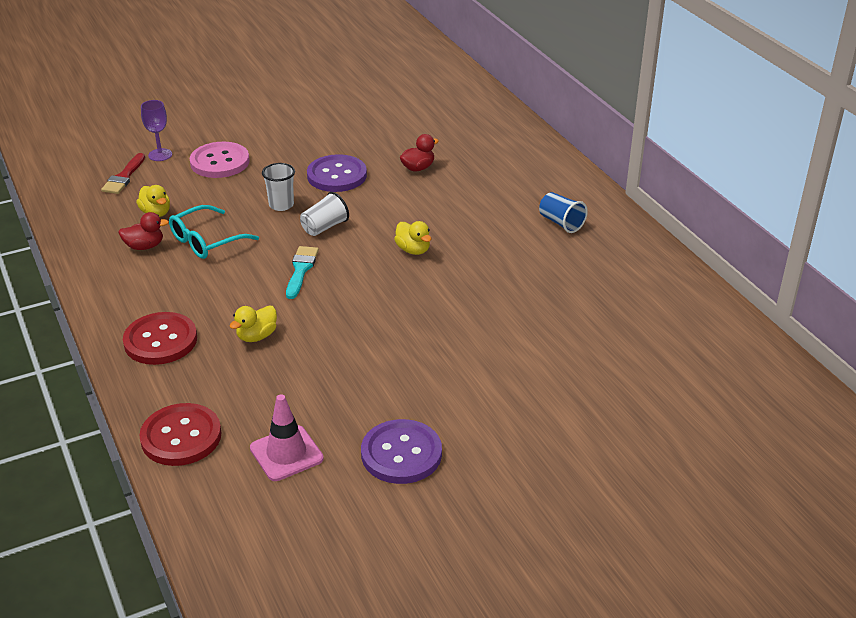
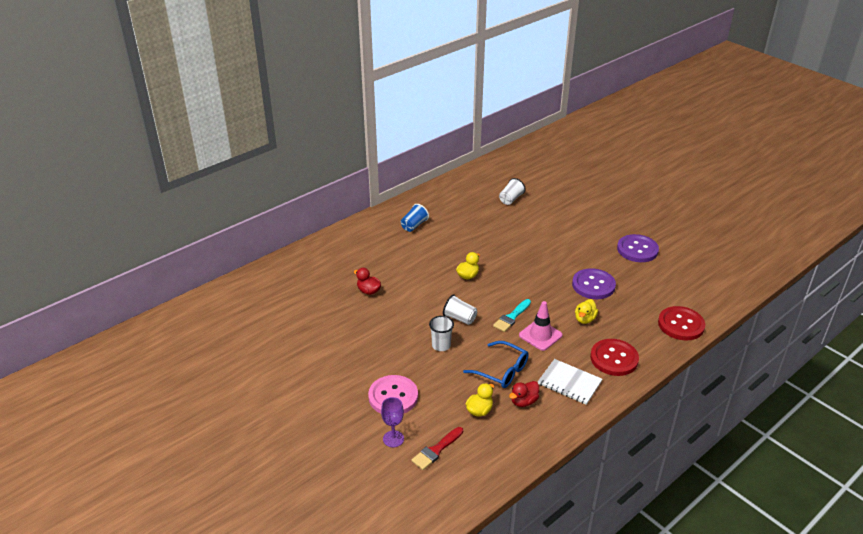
camera: 105 degrees left, 0 degrees up
red brush [101,153,145,194] -> red brush turned 135 degrees clockwise [411,427,463,470]
red duck [118,212,169,250] -> red duck turned 105 degrees counterclockwise [509,381,539,407]
turquoise glasses [169,205,259,259] -> blue glasses [463,341,529,388]
yellow duck [230,306,277,342] -> yellow duck turned 90 degrees clockwise [575,299,598,324]
pink traffic cone [250,394,324,481] -> pink traffic cone moved to [519,301,562,351]
turquoise brush [286,246,319,299] -> turquoise brush turned 45 degrees counterclockwise [493,299,531,332]
purple button [307,154,367,192] -> purple button moved to [572,268,616,299]
none -> white cup [499,178,526,205]
none -> white notebook [538,359,602,405]

